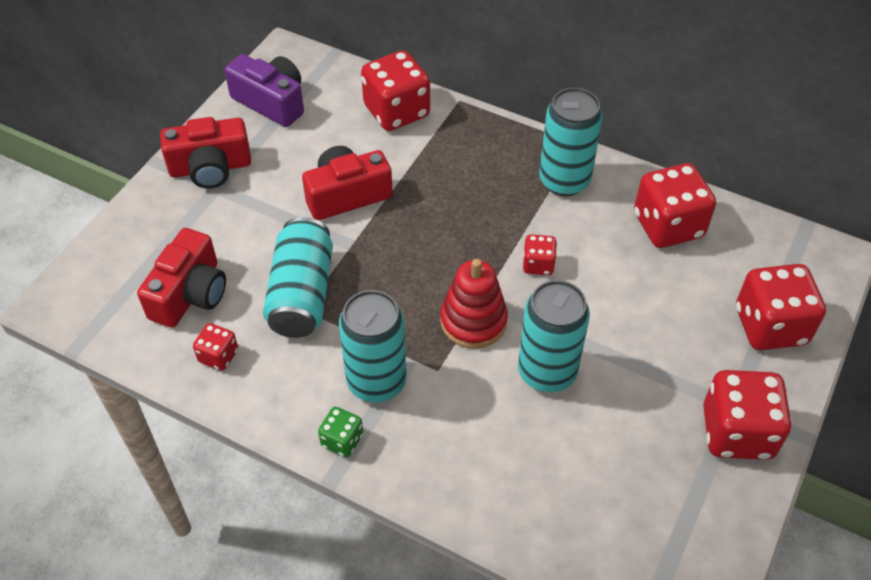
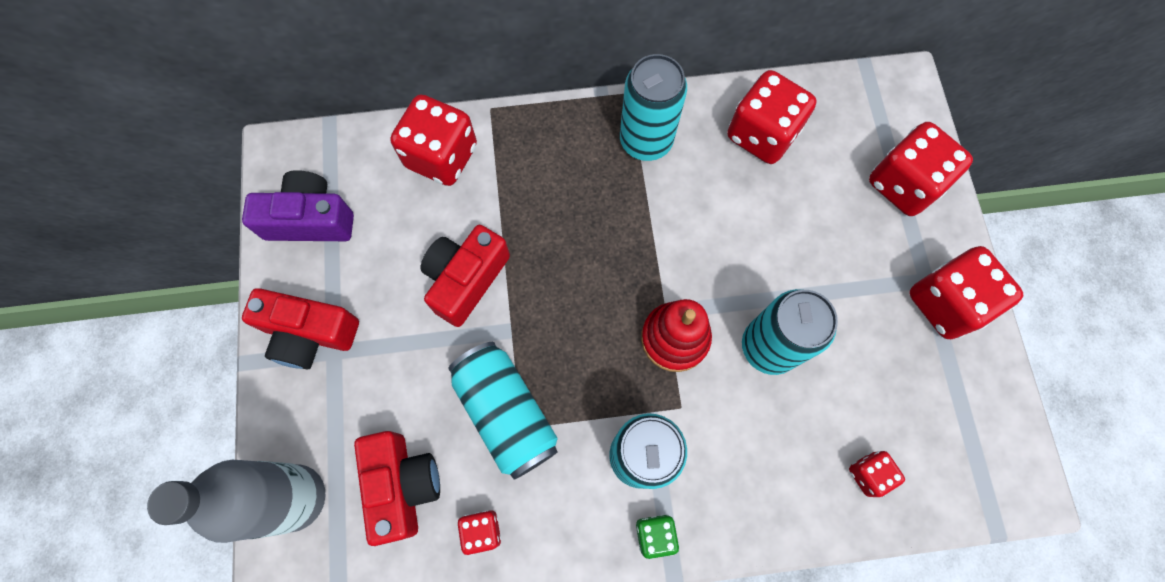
camera: 35 degrees left, 20 degrees up
red camera [160,117,251,189] -> red camera turned 60 degrees clockwise [242,288,359,369]
red dice [523,235,557,275] -> red dice moved to [849,451,905,497]
none -> grey bottle [147,460,325,543]

